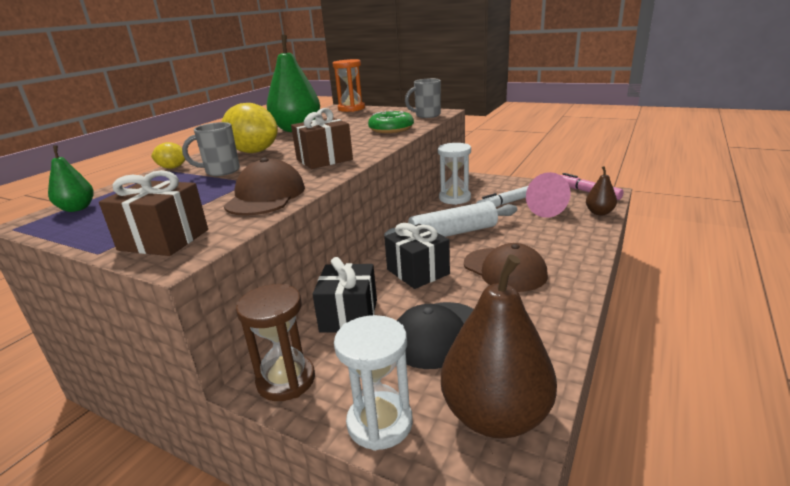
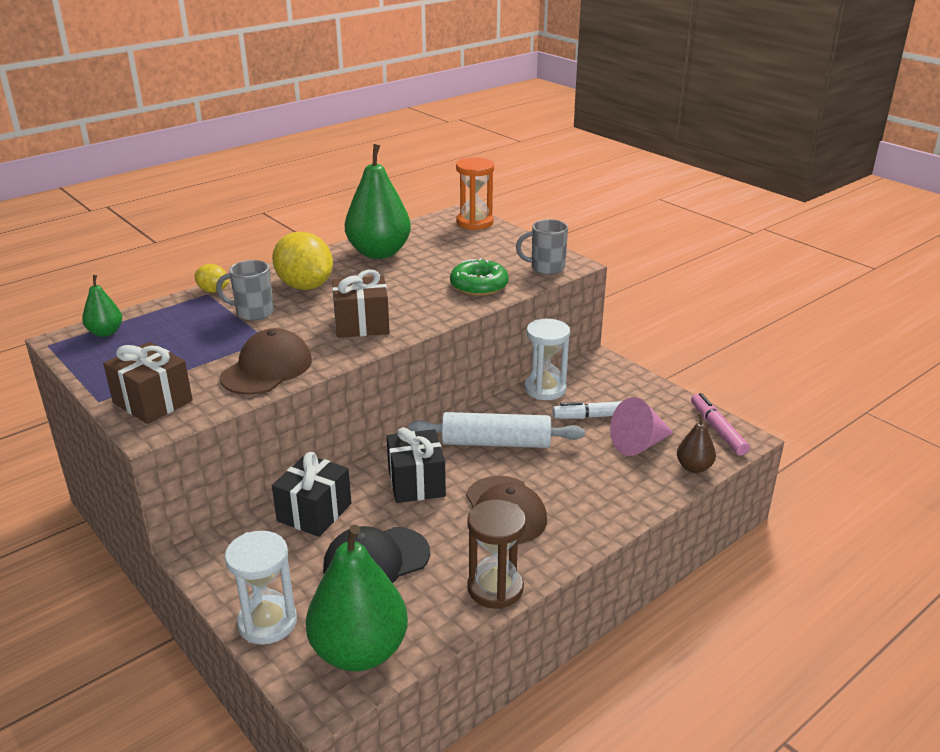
camera: 20 degrees right, 5 degrees up
brown hourglass [236,284,315,401] -> brown hourglass moved to [467,499,526,609]
brown pear [441,255,557,439] -> green pear [306,525,408,672]

